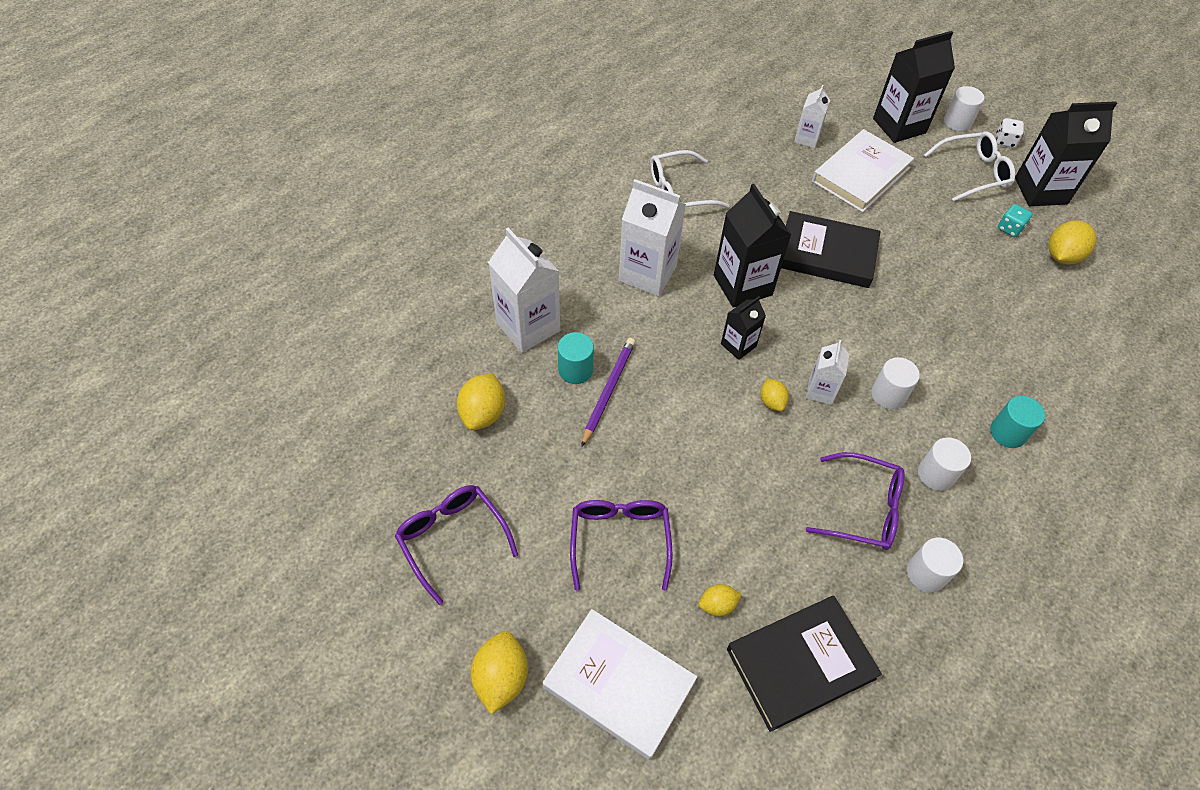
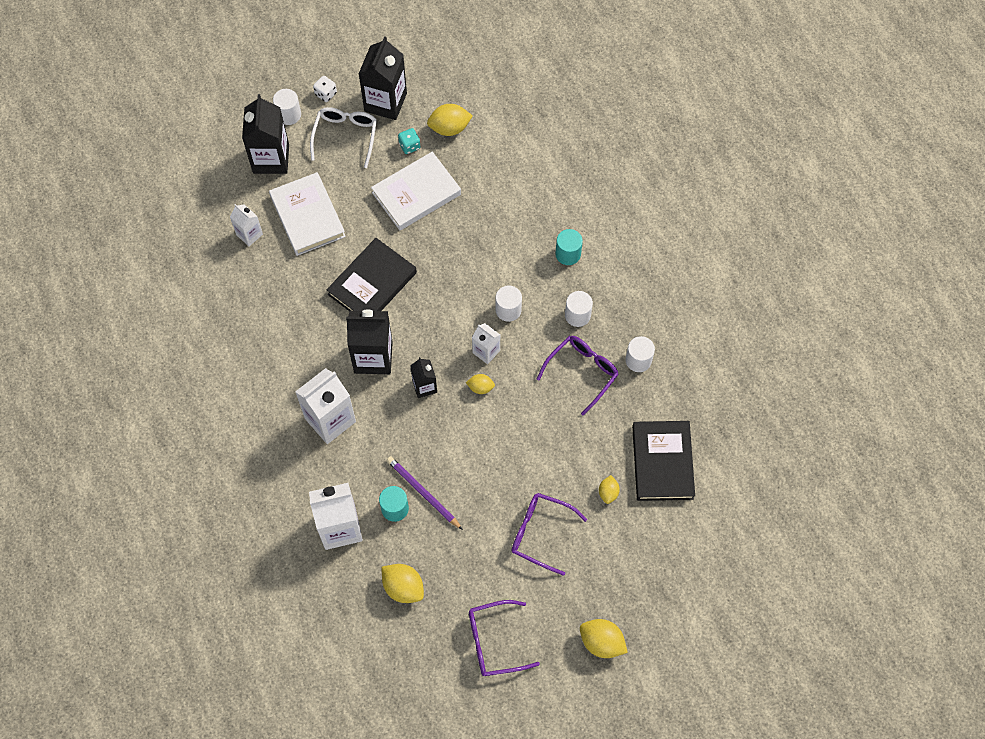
camera: 65 degrees left, 10 degrees up
white book [543,609,697,760] -> white book moved to [371,152,461,230]
white glasses [650,150,730,208] -> none
yellow lemon [1048,220,1096,264] -> yellow lemon turned 75 degrees counterclockwise [427,104,473,136]

